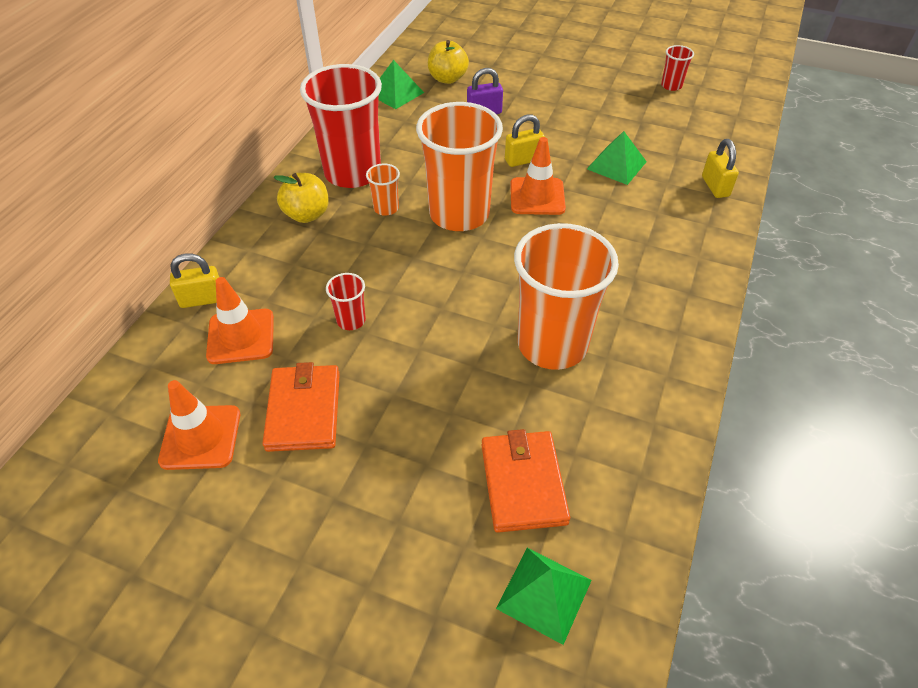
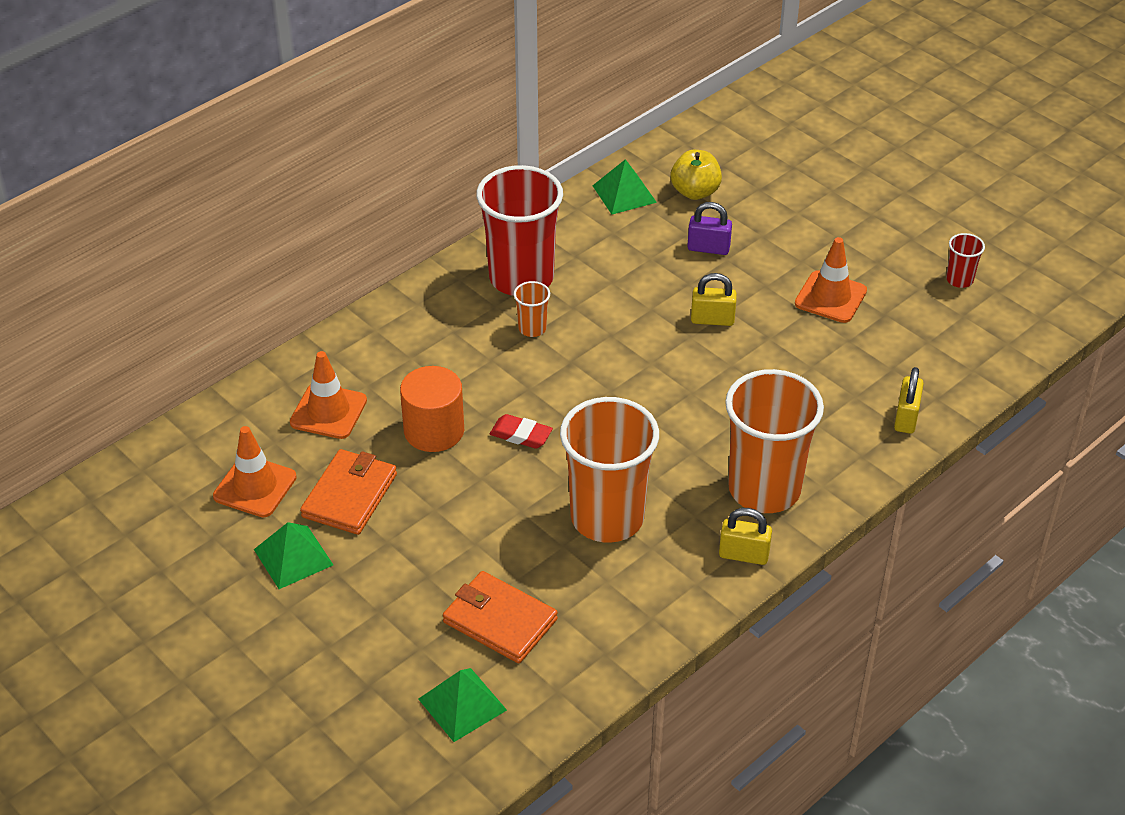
camera: 25 degrees right, 5 degrees down
yellow padlock [170,253,219,308] -> yellow padlock moved to [719,508,772,565]
yellow apple [274,173,329,223] -> none
red cup [326,273,366,330] -> orange cylinder [400,366,464,452]
orange cup [416,102,503,231] -> orange cup moved to [725,369,824,513]
orange wallet [481,429,570,533] -> orange wallet turned 75 degrees counterclockwise [443,571,558,664]
orange traffic cone [510,137,566,215] -> orange traffic cone moved to [795,237,867,323]
green pyramid [587,131,647,185] -> green pyramid moved to [254,522,333,589]
none -> red eraser [490,414,553,449]

